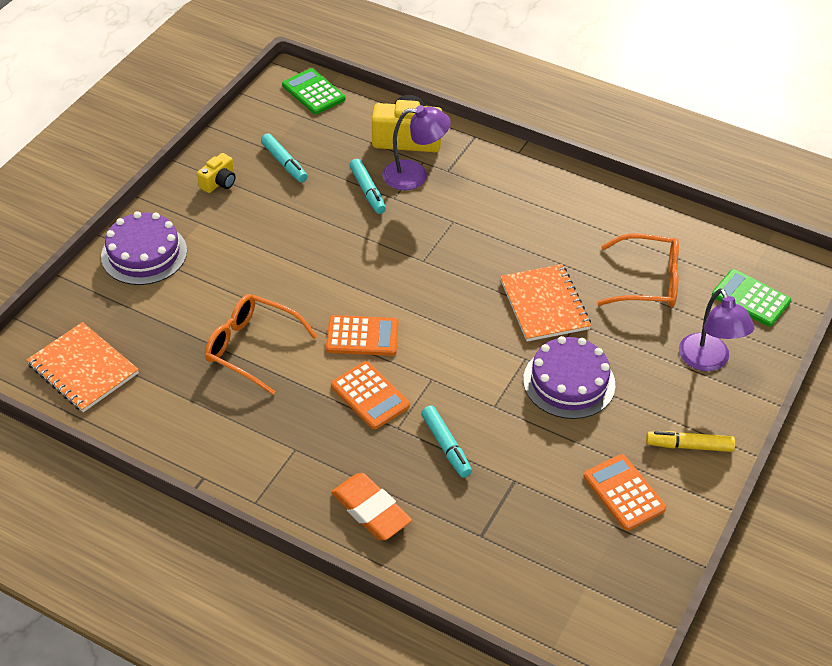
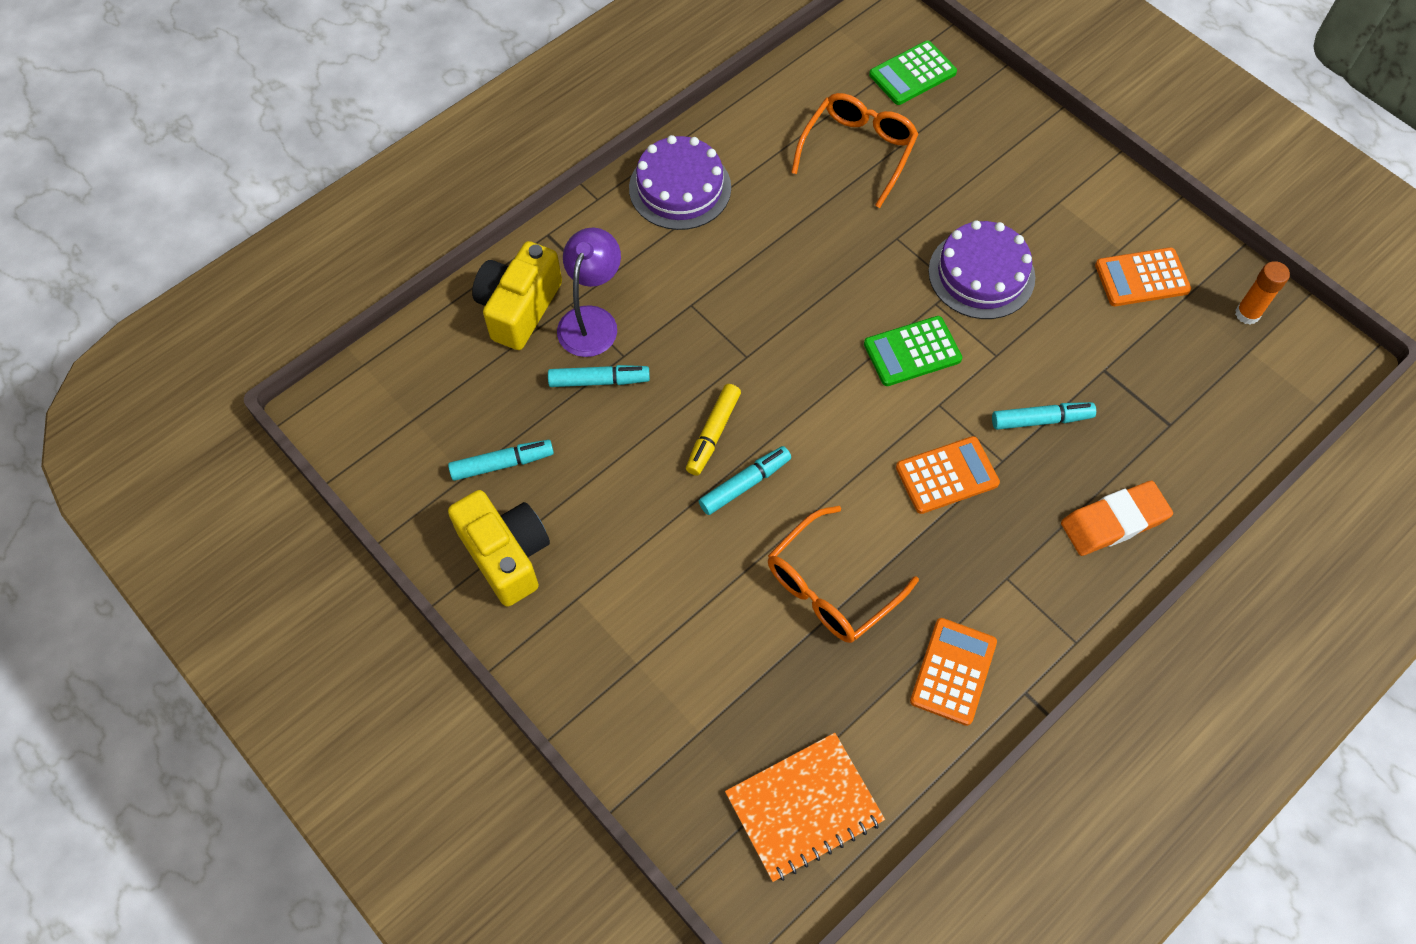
camera: 70 degrees left, 15 degrees up
purple cake [101,211,187,285] -> purple cake moved to [629,135,731,230]
yellow camera [197,153,236,193] -> yellow camera [448,490,550,607], size x1.84
green calculator [282,68,345,114] -> green calculator moved to [864,316,962,386]
orange calculator [326,315,398,356] -> orange calculator moved to [910,618,997,726]
orange notebook [500,264,591,342] -> none
yellow marker [646,431,735,452] -> yellow marker moved to [686,384,741,476]
purple lamp [679,288,755,371] -> none
none -> turquoise marker [699,446,791,515]
none -> orange glue stick [1235,261,1290,325]

